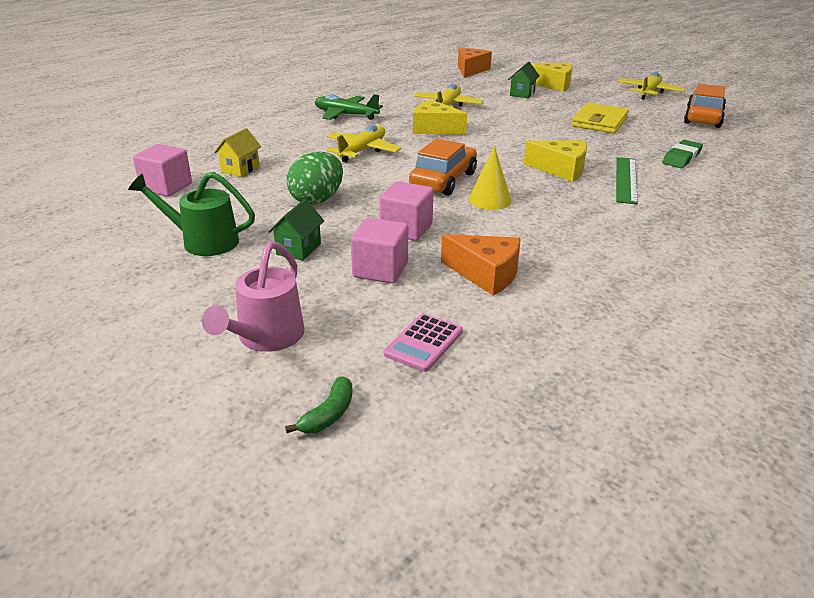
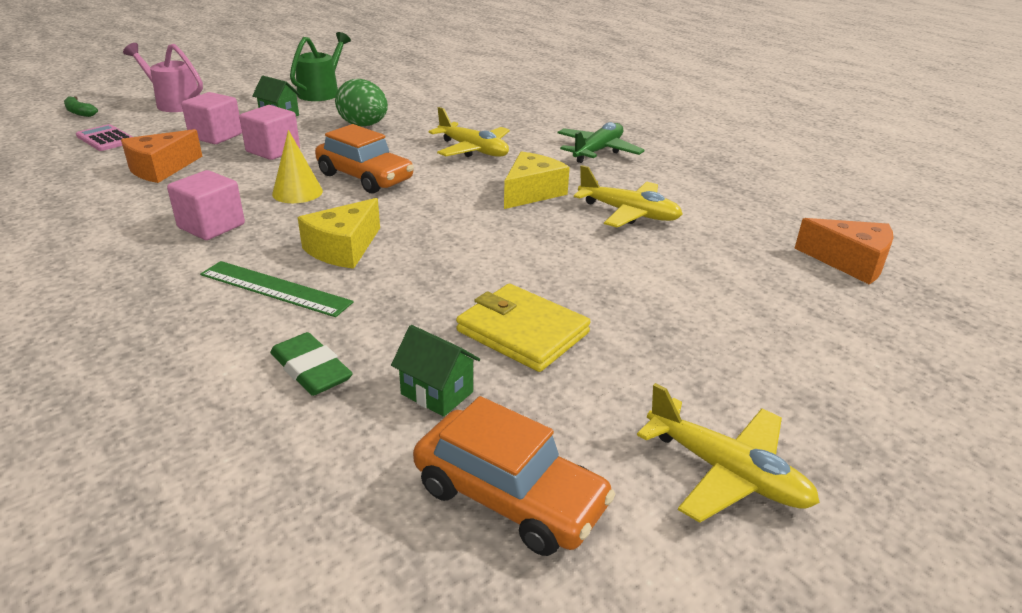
camera: 100 degrees right, 0 degrees up
pink cube [133,144,192,197] -> pink cube moved to [167,170,245,240]
yellow house [214,128,261,177] -> none
green house [508,62,539,98] -> green house moved to [391,325,480,417]
yellow cheese [532,63,572,92] -> none

